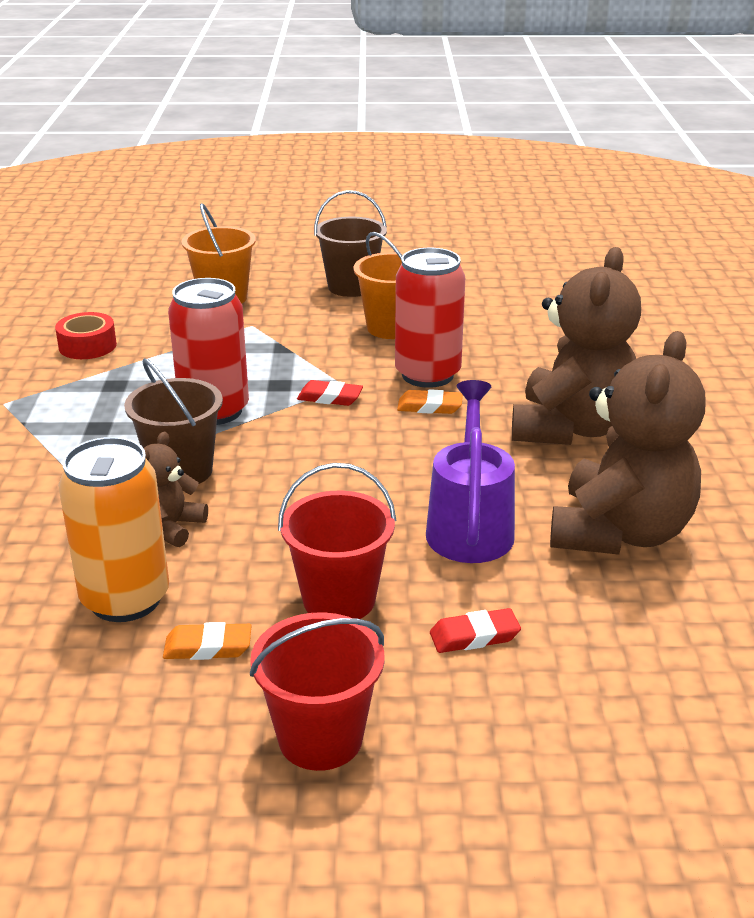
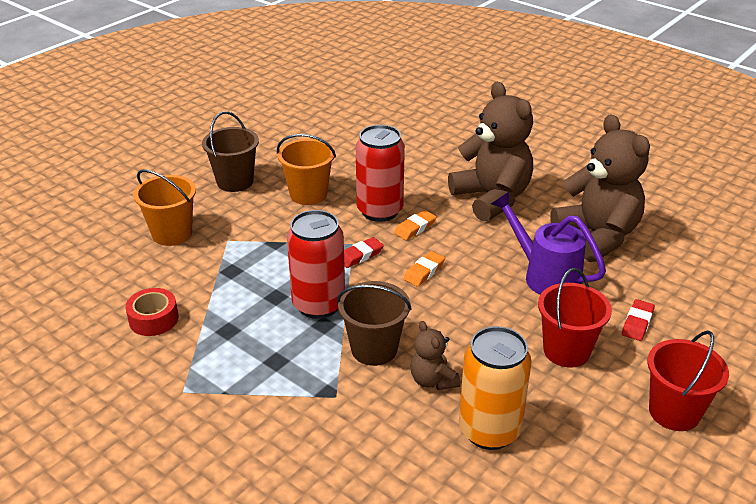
camera: 50 degrees left, 5 degrees up
orange eraser [163,622,252,660] -> orange eraser moved to [404,251,445,287]

